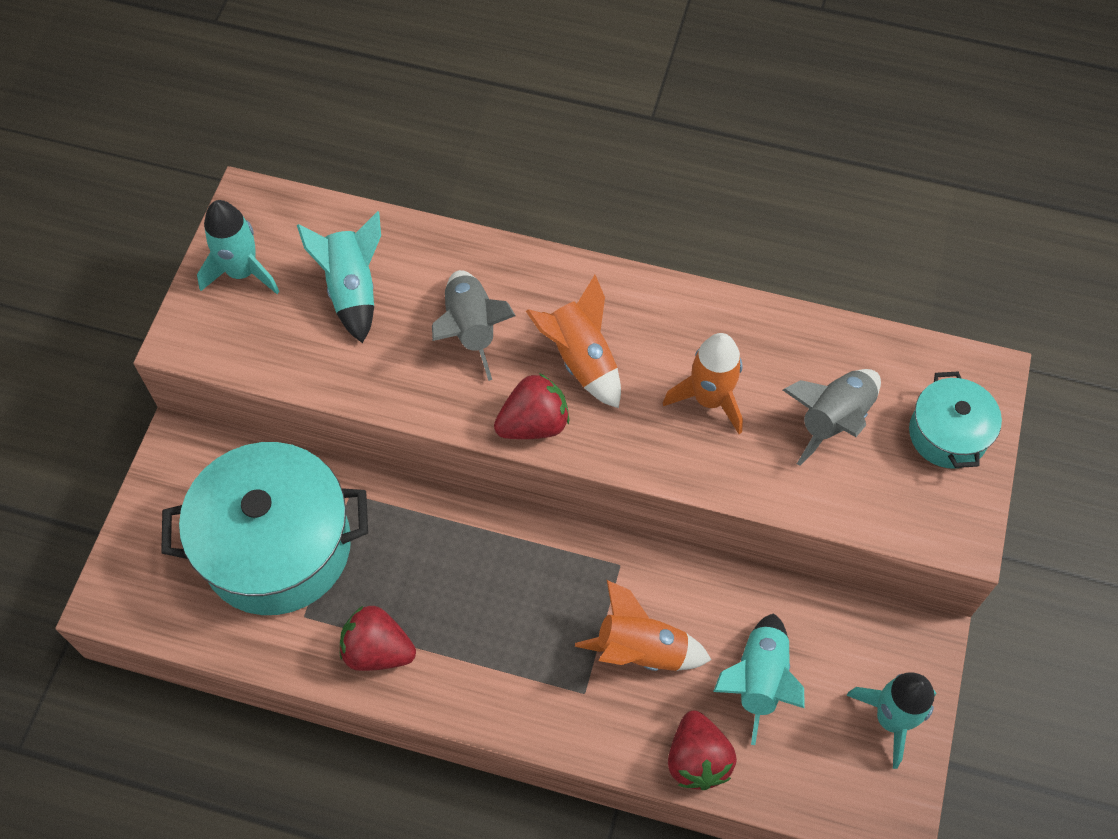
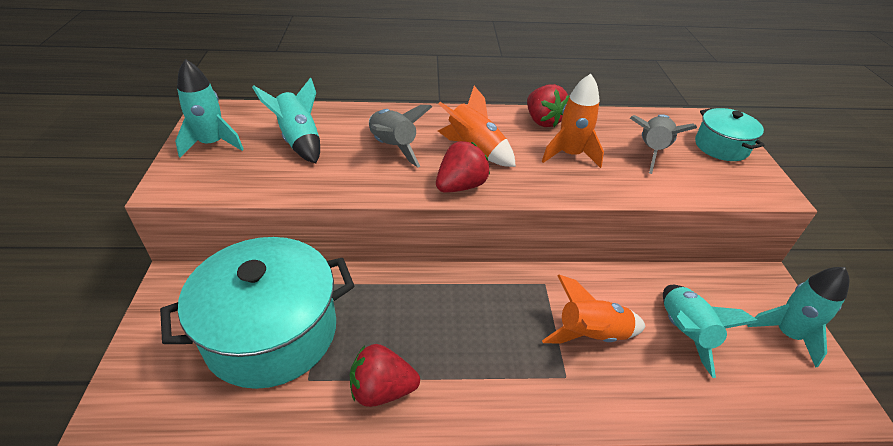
camera: 20 degrees left, 20 degrees down
red strawberry [668,711,737,790] -> red strawberry moved to [527,84,570,127]

